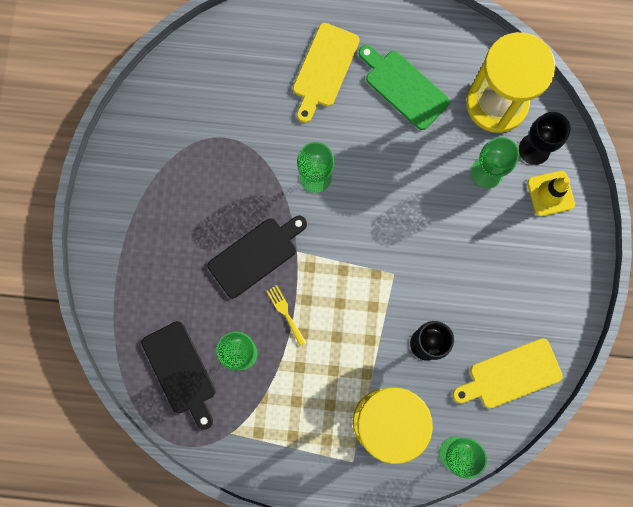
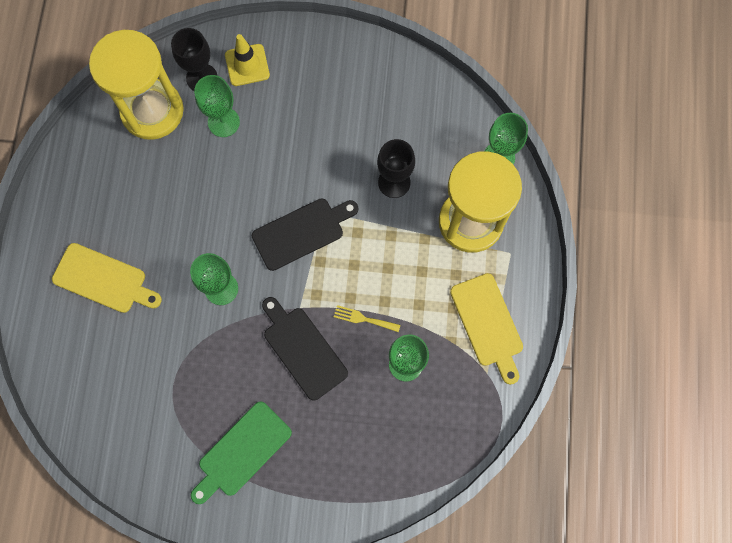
camera: 90 degrees left, 5 degrees down
black cutting board [141,321,215,430] -> black cutting board moved to [252,198,358,271]
yellow fork [267,285,306,346] -> yellow fork turned 45 degrees clockwise [334,305,400,332]
green cutting board [359,45,450,130] -> green cutting board moved to [191,401,292,504]
yellow cutting board [452,338,563,409] -> yellow cutting board moved to [450,273,523,385]

